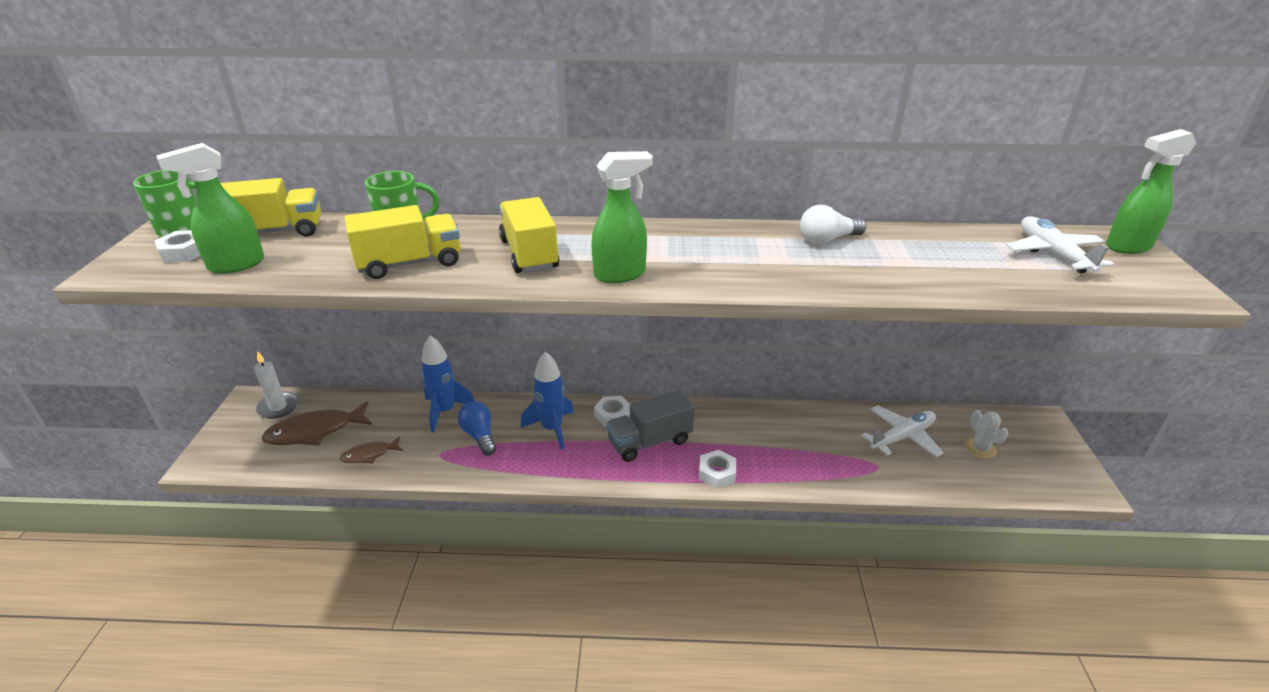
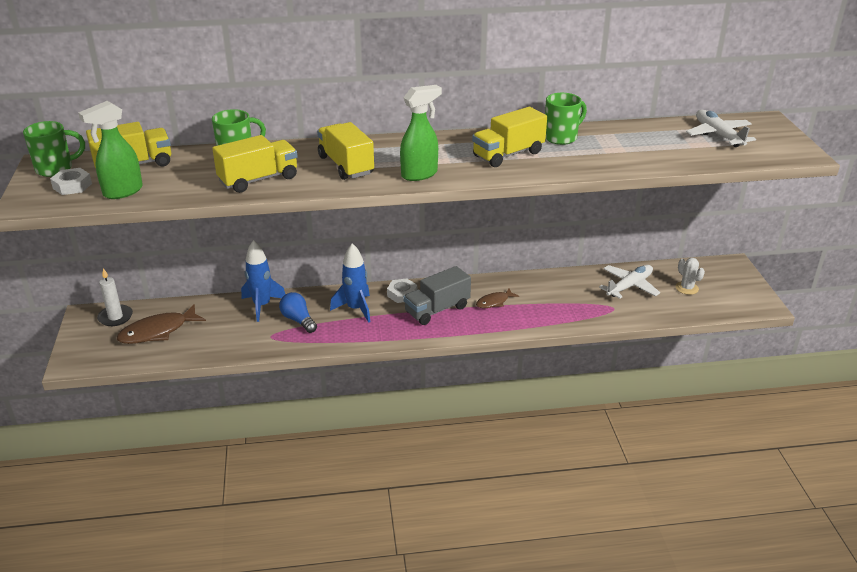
camera: 10 degrees left, 0 degrees up
brown fish [339,437,403,464] -> brown fish moved to [476,288,519,308]
white nut [699,450,736,488] -> none
white light bulb [800,205,866,244] -> green mug [545,93,587,145]
green spray bottle [1106,129,1196,254] -> none
none -> yellow truck [472,107,547,167]

